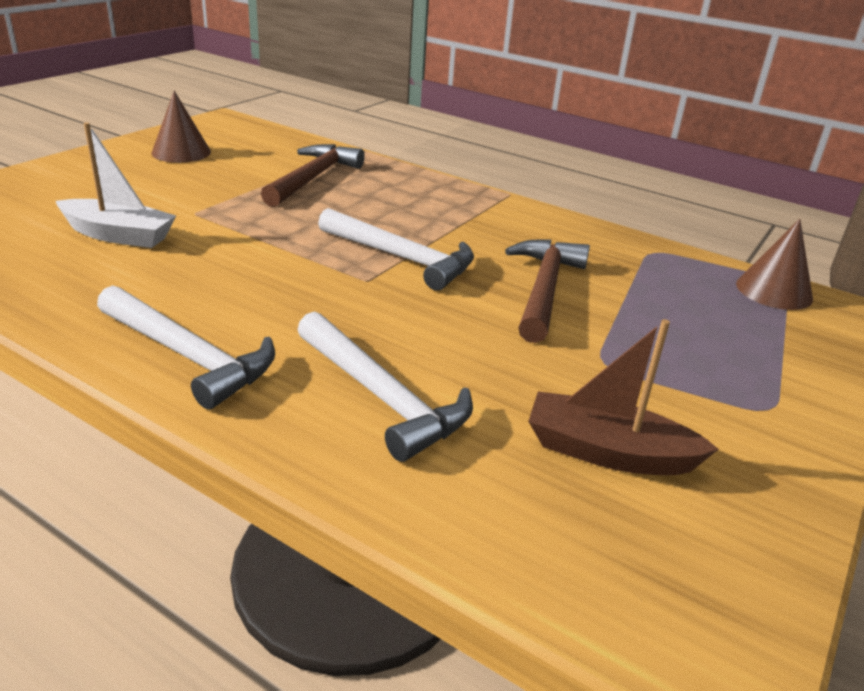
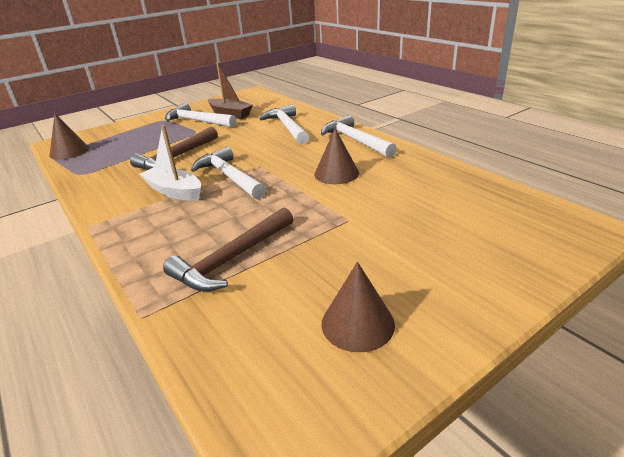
camera: 155 degrees left, 0 degrees up
white boat [56,122,176,248] -> white boat moved to [140,125,201,201]
none -> white hammer [165,103,237,127]
none -> brown cone [314,128,359,184]

